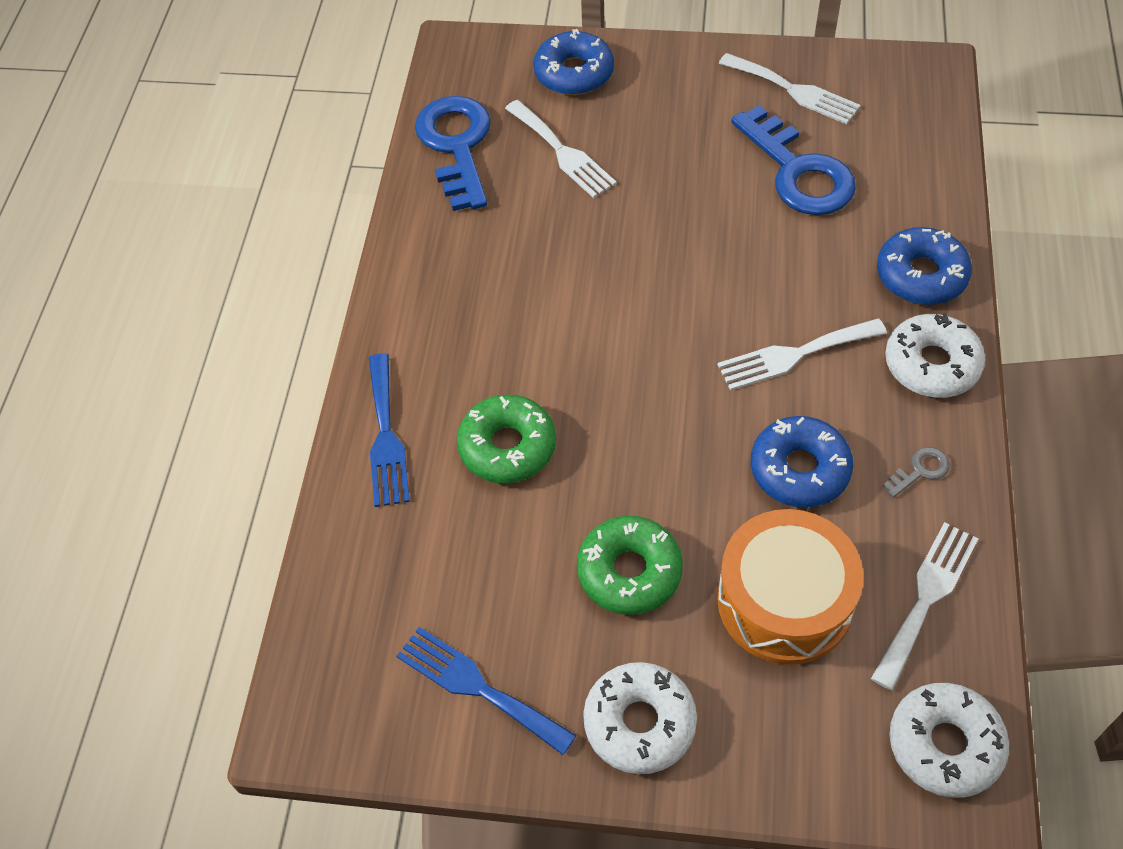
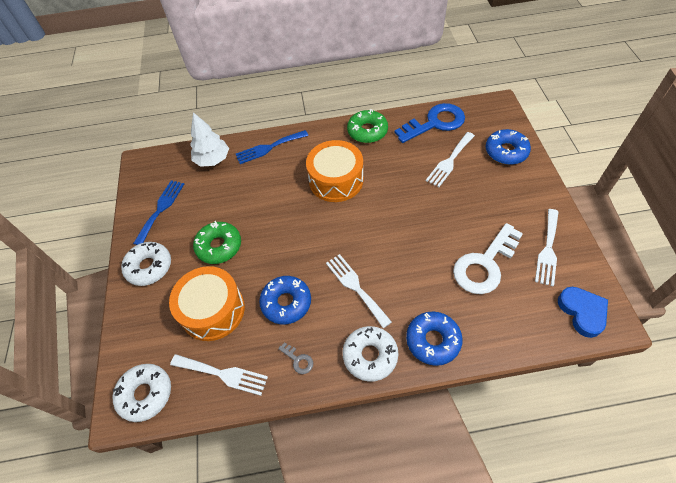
camera: 75 degrees right, 0 degrees up
green donut [457,394,556,483] -> green donut moved to [347,109,388,143]
blue key [731,105,856,215] -> white key [453,223,523,294]
none -> white tree [190,112,229,167]
none -> orange drum [306,140,364,202]
none -> blue heart [558,287,608,338]

